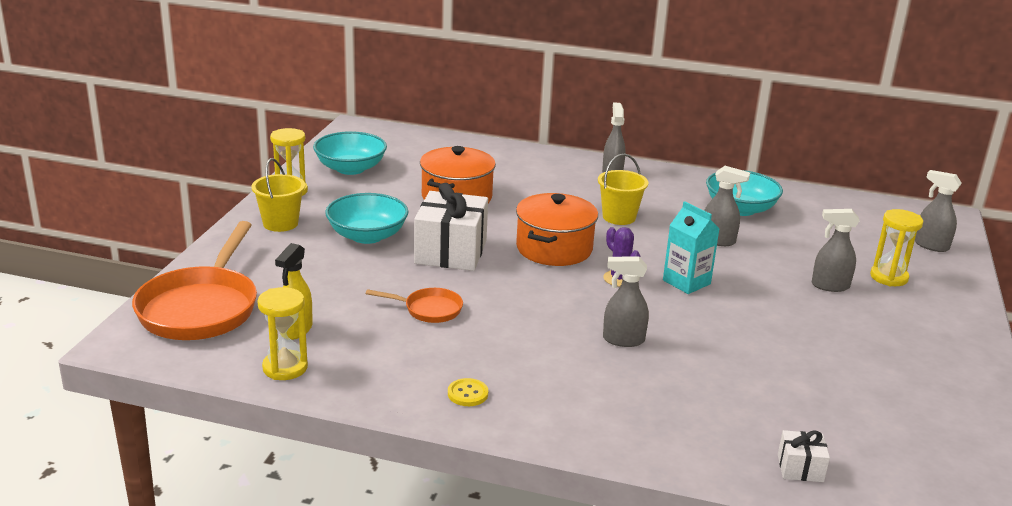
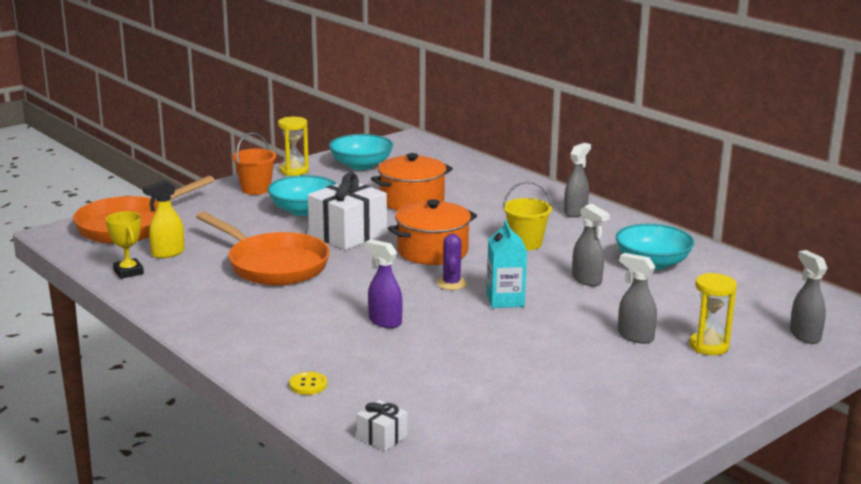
camera: 35 degrees right, 5 degrees down
yellow bucket [251,158,305,232] -> orange bucket [232,132,277,195]
yellow hourglass [257,287,308,380] -> yellow trophy [106,211,144,279]
orange pan [366,288,463,323] -> orange pan [196,211,330,285], size x2.05
yellow button [448,378,488,406] -> yellow button moved to [289,372,327,395]
grey spray bottle [603,256,649,347] -> purple spray bottle [365,239,403,328]

